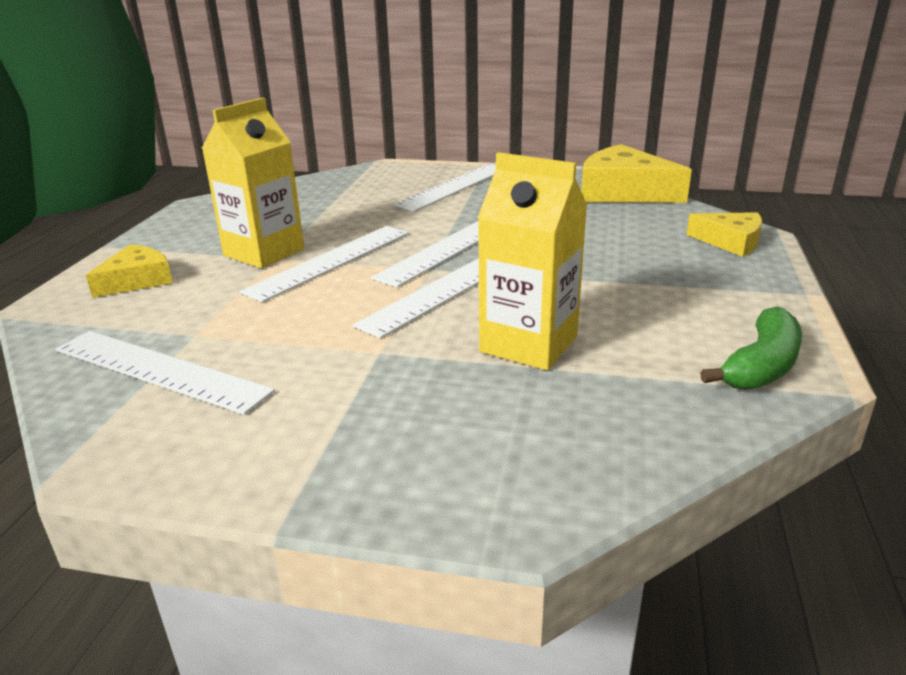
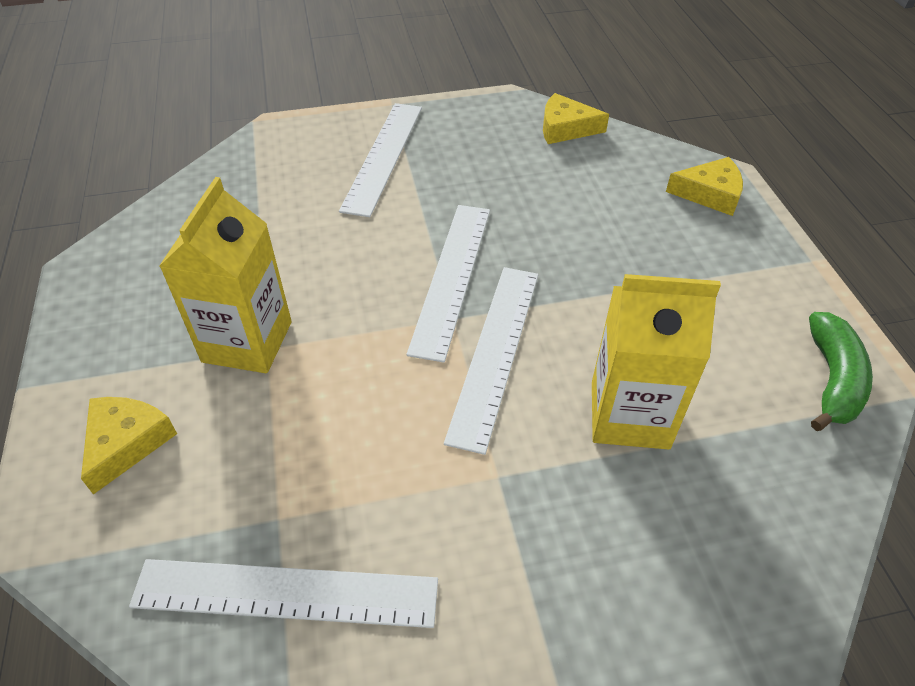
camera: 25 degrees left, 20 degrees up
white ruler [240,226,409,302] -> none
yellow cheese [582,144,692,203] -> yellow cheese [543,93,609,144], size x0.58

